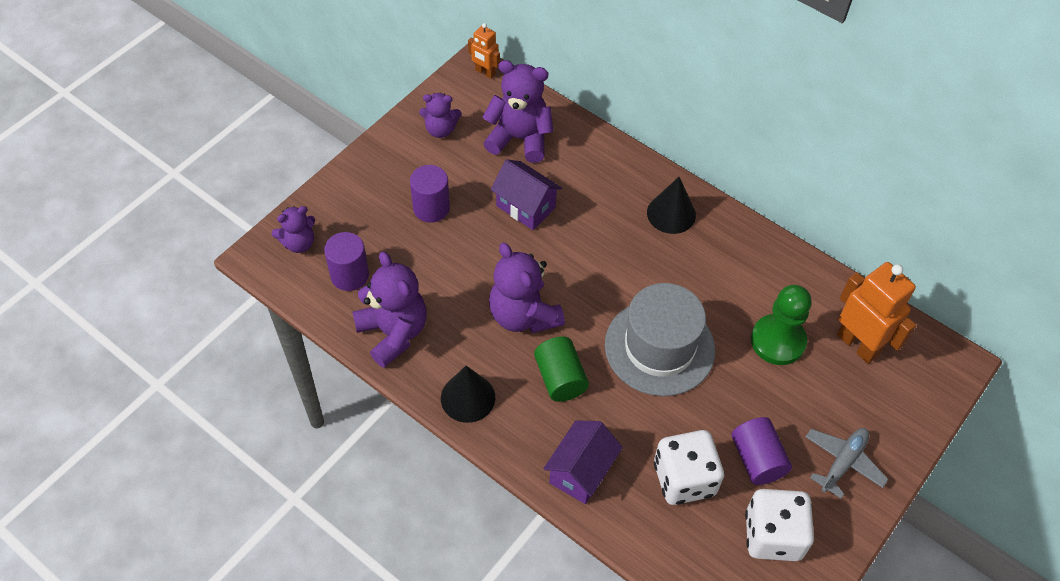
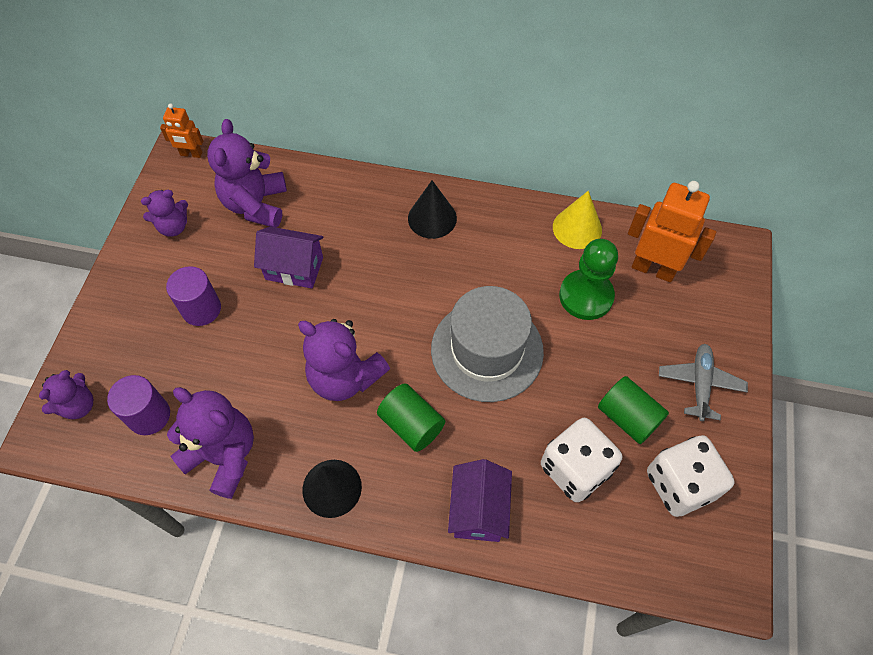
camera: 25 degrees left, 5 degrees up
purple teddy bear [482,60,553,163] -> purple teddy bear turned 75 degrees counterclockwise [207,119,287,228]
purple cylinder [732,417,792,485] -> green cylinder [598,376,669,444]
none -> yellow cone [553,191,602,249]

